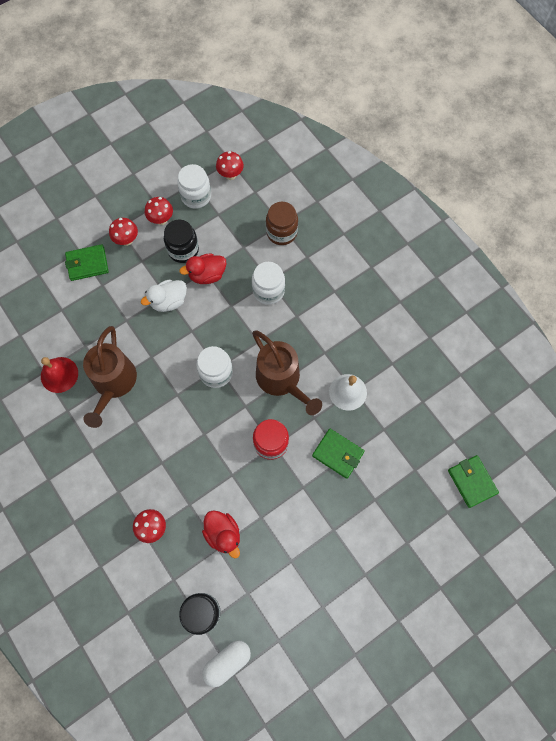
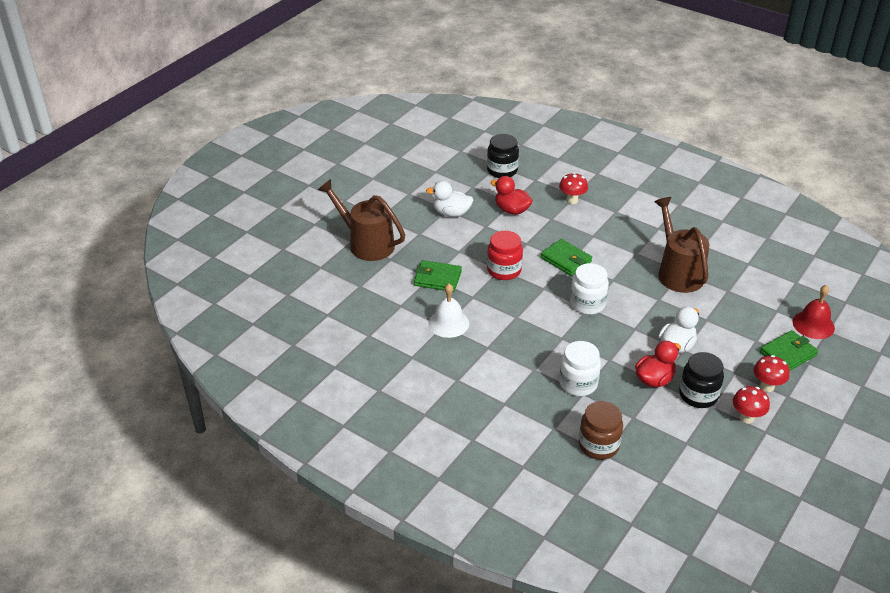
camera: 160 degrees right, 30 degrees down
red bell [41,357,78,393] -> red bell moved to [793,285,835,339]
white jar [177,164,211,209] -> none
white capsule [202,640,251,687] -> none
red mushroom [216,151,244,180] -> none
brown watering can [252,331,322,415] -> brown watering can moved to [318,179,405,261]
green wallet [448,455,499,508] -> green wallet moved to [541,239,592,276]
none -> white duck [426,181,473,217]

